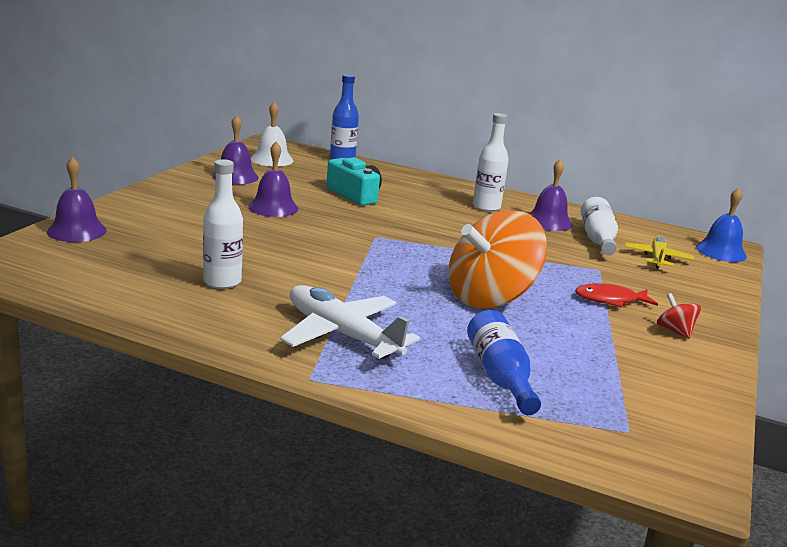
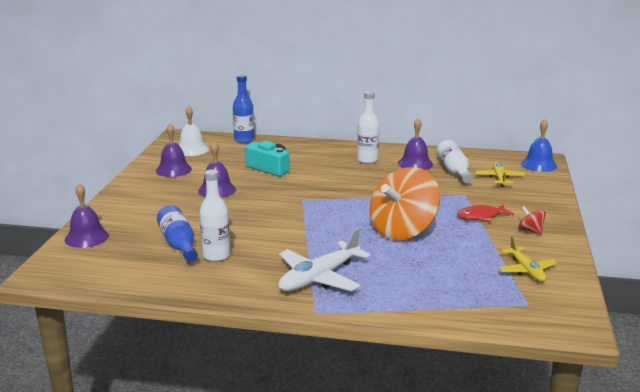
camera: 10 degrees left, 0 degrees up
white plane [280,285,420,359] -> white plane turned 75 degrees counterclockwise [278,228,370,292]
blue bottle [467,310,541,415] -> blue bottle moved to [157,205,198,262]
none -> yellow plane [498,236,557,282]

